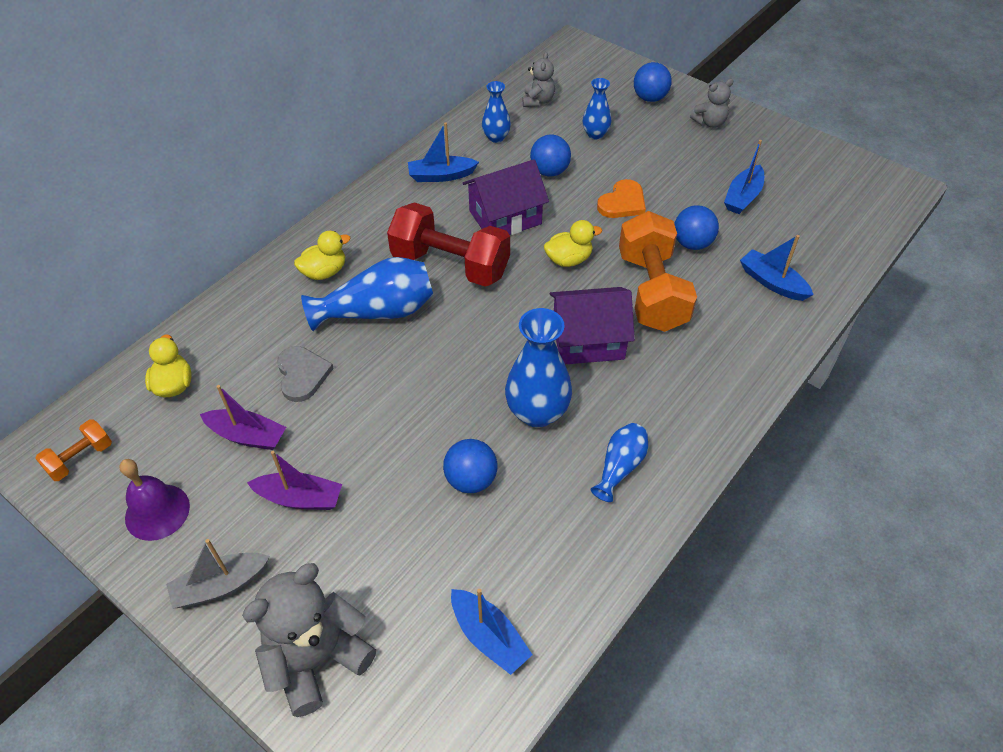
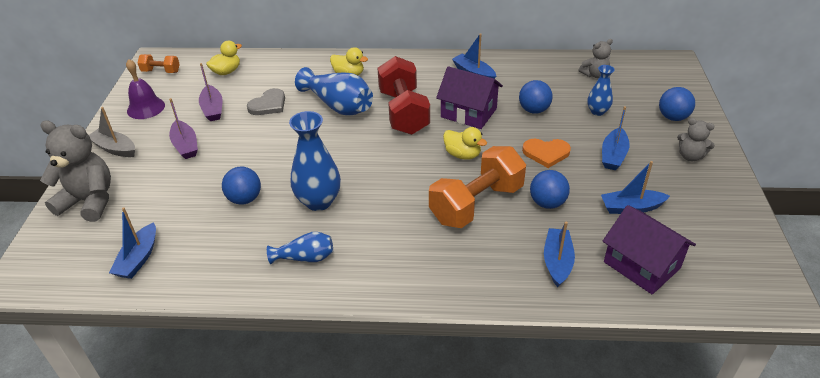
camera: 55 degrees right, 10 degrees down
blue vase [482,81,511,143] -> none
purple house [550,287,635,364] -> purple house moved to [603,205,696,295]
none -> blue boat [602,106,630,170]

